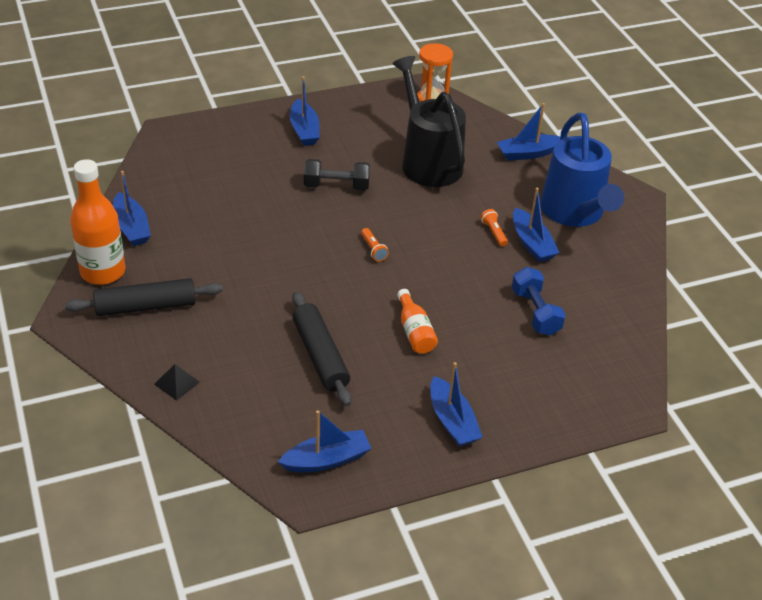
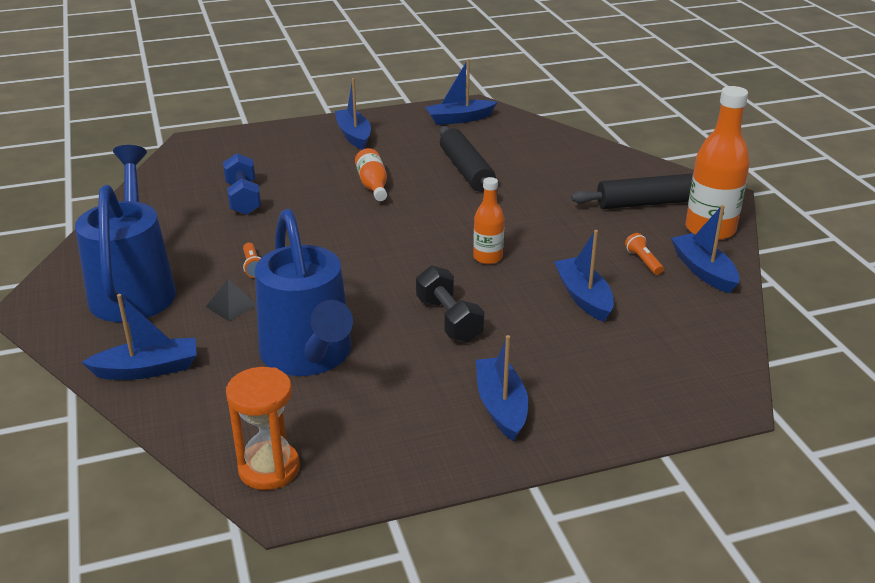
camera: 175 degrees left, 10 degrees down
black pyramid [154,364,200,401] -> black pyramid moved to [206,279,257,321]
black dumbbell [304,159,370,191] -> black dumbbell turned 60 degrees clockwise [416,265,485,343]
orange flashlight [361,228,389,262] -> orange flashlight moved to [625,233,664,275]
black watering can [392,56,466,187] -> blue watering can [255,209,353,376]
blue boat [513,188,560,262] -> blue boat moved to [554,230,614,322]
none -> orange bottle [473,177,504,264]

